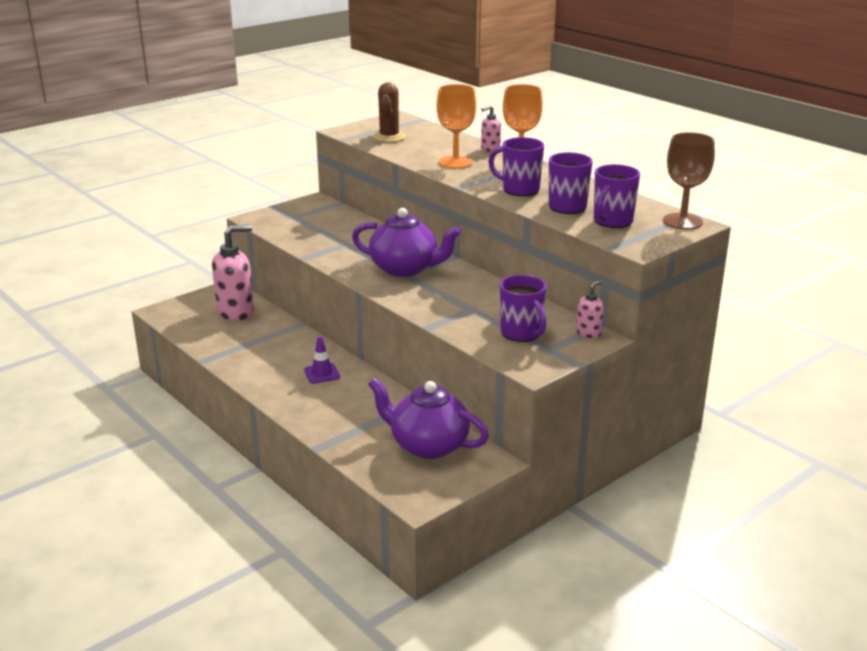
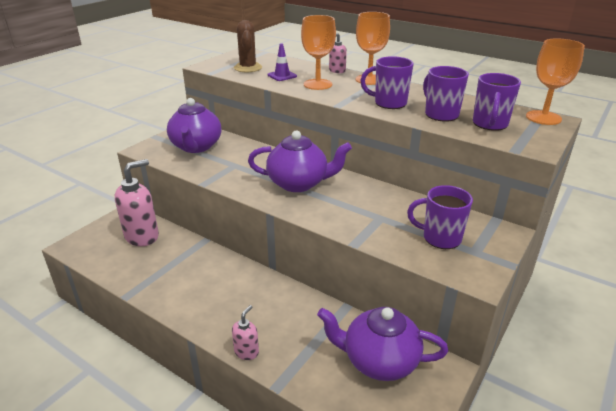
camera: 15 degrees left, 5 degrees up
purple traffic cone [304,336,340,384] -> purple traffic cone moved to [268,43,297,81]
purple mug [500,275,546,342] -> purple mug turned 150 degrees clockwise [407,185,473,249]
pink soap dispenser [576,279,604,338] -> pink soap dispenser moved to [232,305,259,360]
brown goblet [663,132,715,229] -> orange goblet [526,39,585,125]
none -> purple teapot [167,98,221,153]

